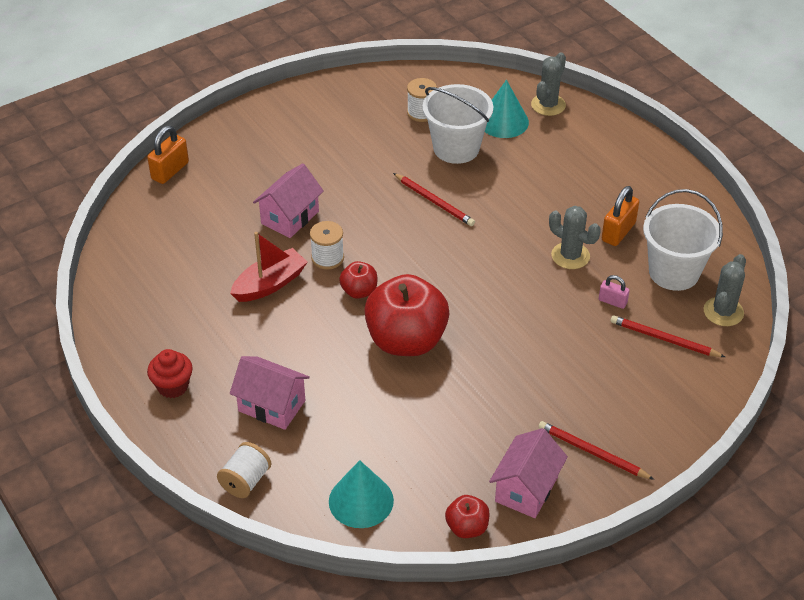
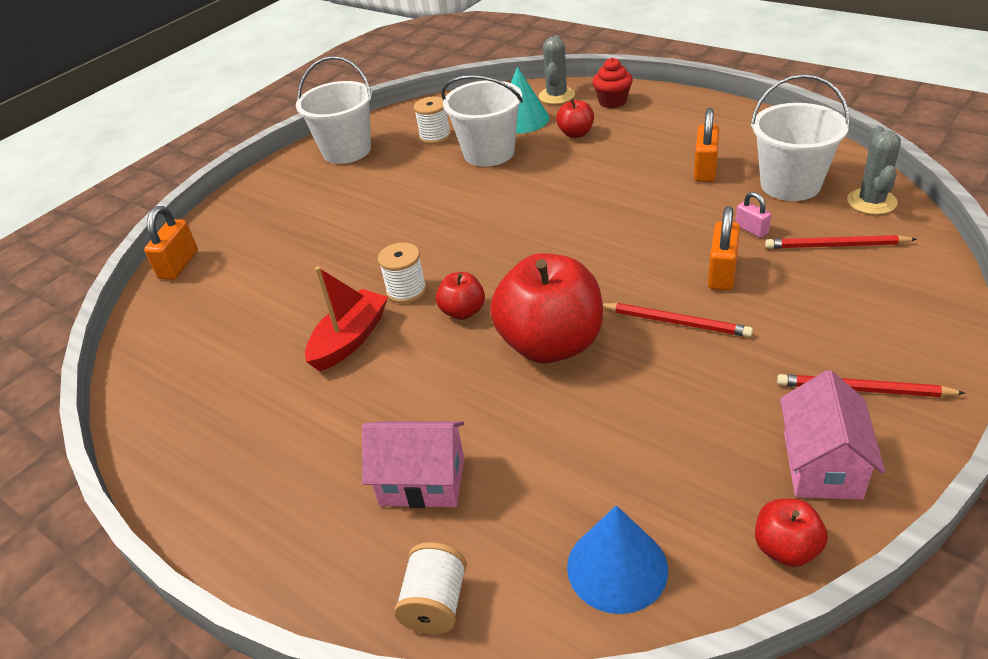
camera: 15 degrees left, 5 degrees down
red cupcake [147,349,193,398] -> red cupcake moved to [592,58,633,108]
pink house [253,163,324,238] -> none
turquoise cone [329,460,394,528] -> blue cone [567,505,668,614]
red pencil [393,173,475,226] -> red pencil moved to [602,303,753,337]
grey cactus [549,206,601,269] -> none
pink padlock [599,275,630,309] -> pink padlock turned 45 degrees clockwise [735,192,771,238]
none -> white bucket [296,56,372,164]
none -> red apple [556,98,594,138]
none -> orange padlock [708,206,740,291]

